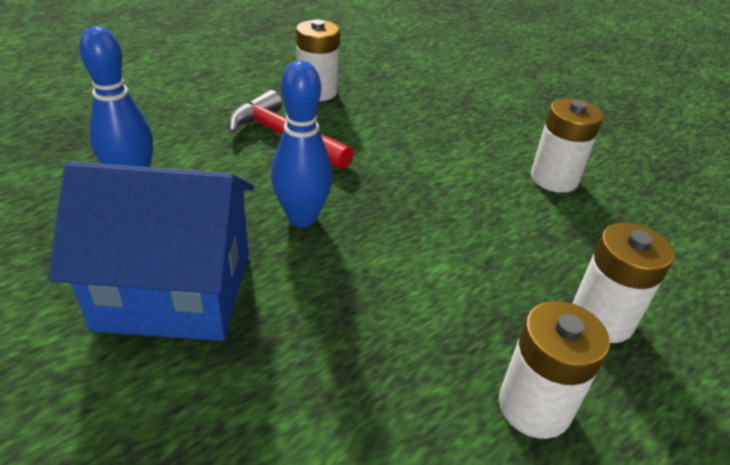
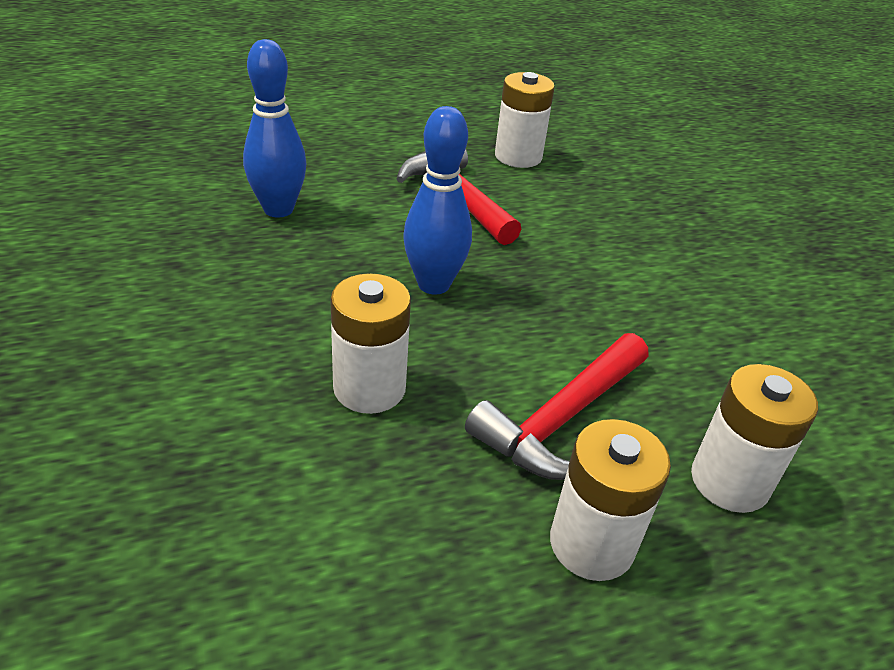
camera: 20 degrees right, 0 degrees up
blue house [48,161,254,341] -> none
white battery [531,98,603,193] -> white battery moved to [330,273,411,414]
none -> red hammer [465,333,649,480]

